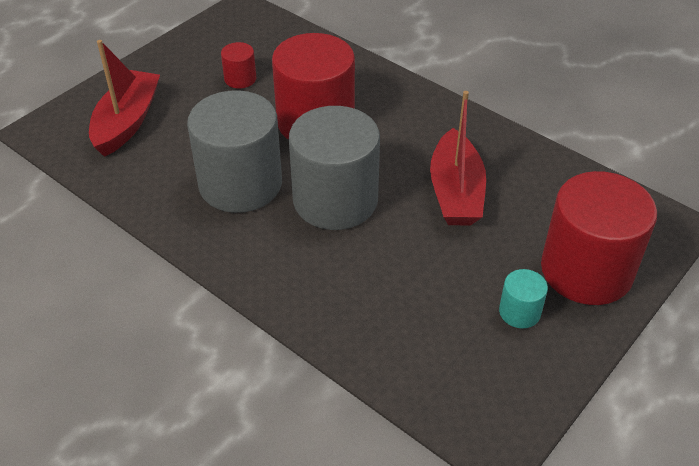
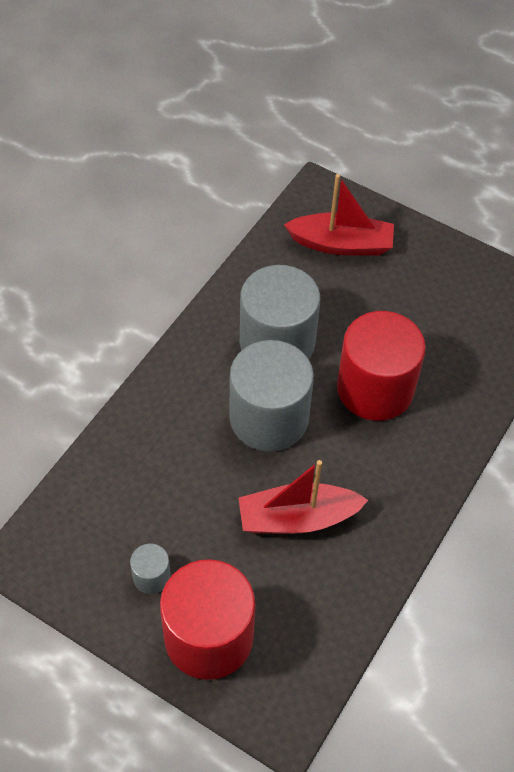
camera: 80 degrees right, 10 degrees up
red cylinder [221,42,256,89] -> none
turquoise cylinder [499,269,548,328] -> grey cylinder [130,544,171,594]

